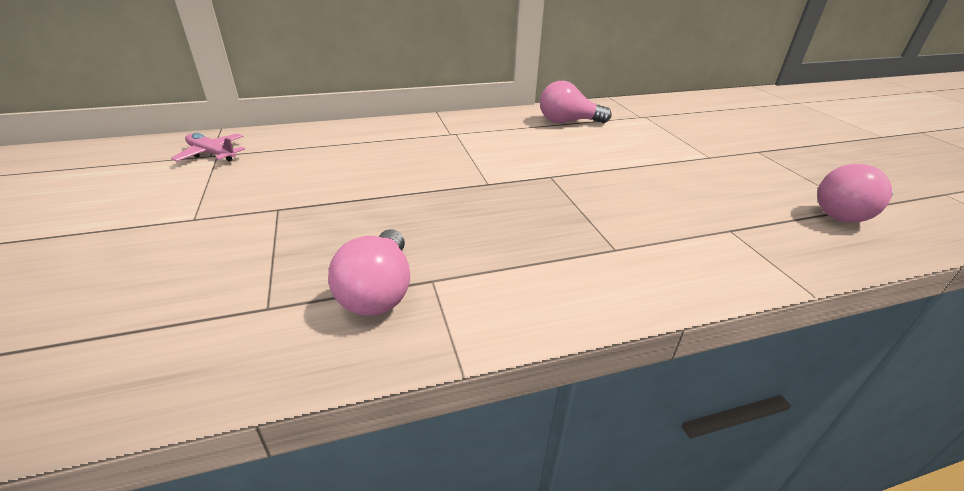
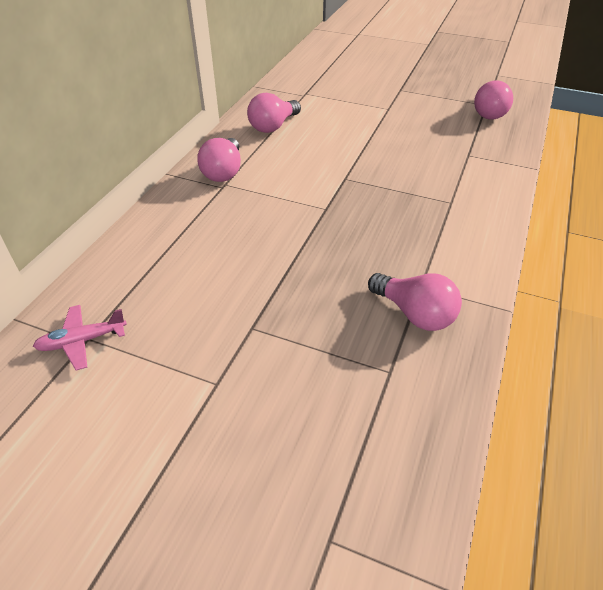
camera: 50 degrees left, 10 degrees up
none -> pink light bulb [197,138,241,182]

